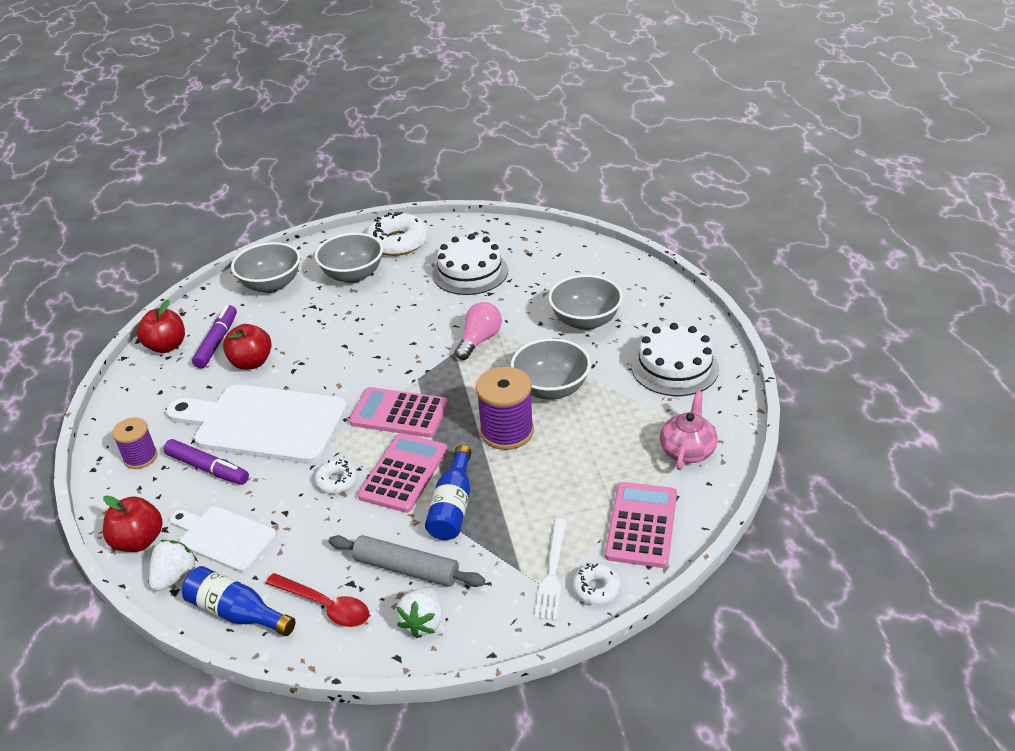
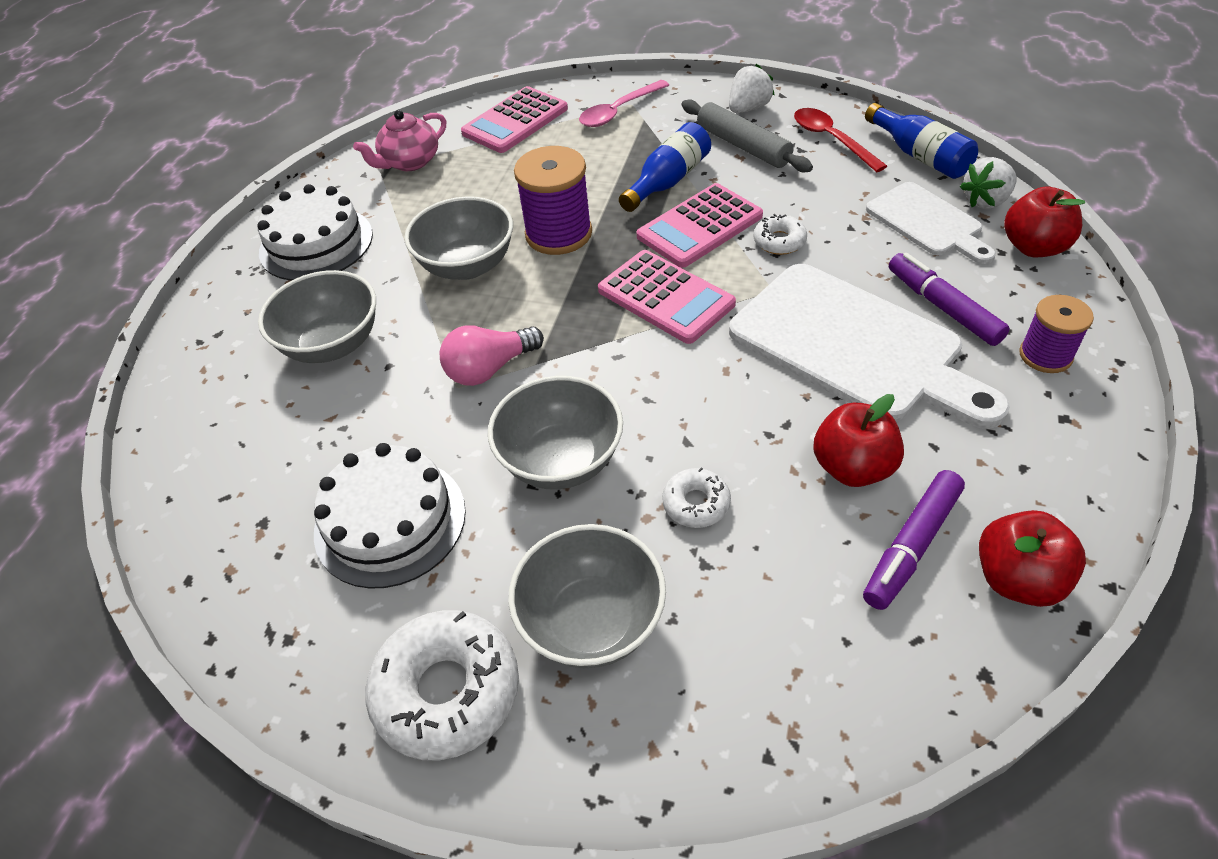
camera: 150 degrees left, 10 degrees up
grey bowl [231,242,300,293] -> grey bowl moved to [488,376,623,490]
white fork [534,519,567,620] -> pink spoon [579,80,669,127]
white donut [573,563,621,605] -> white donut moved to [662,467,731,528]

